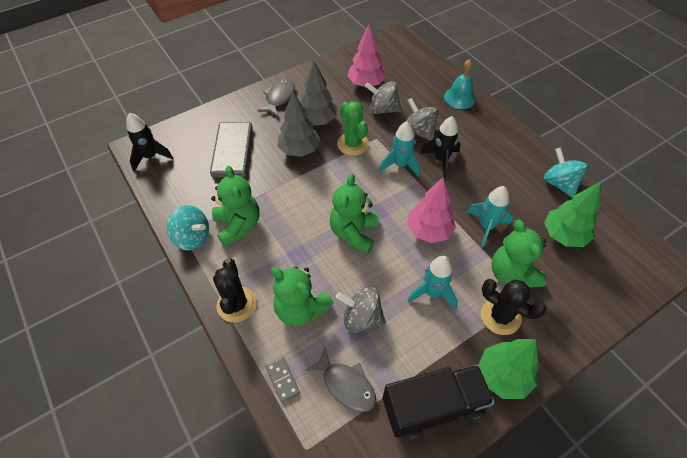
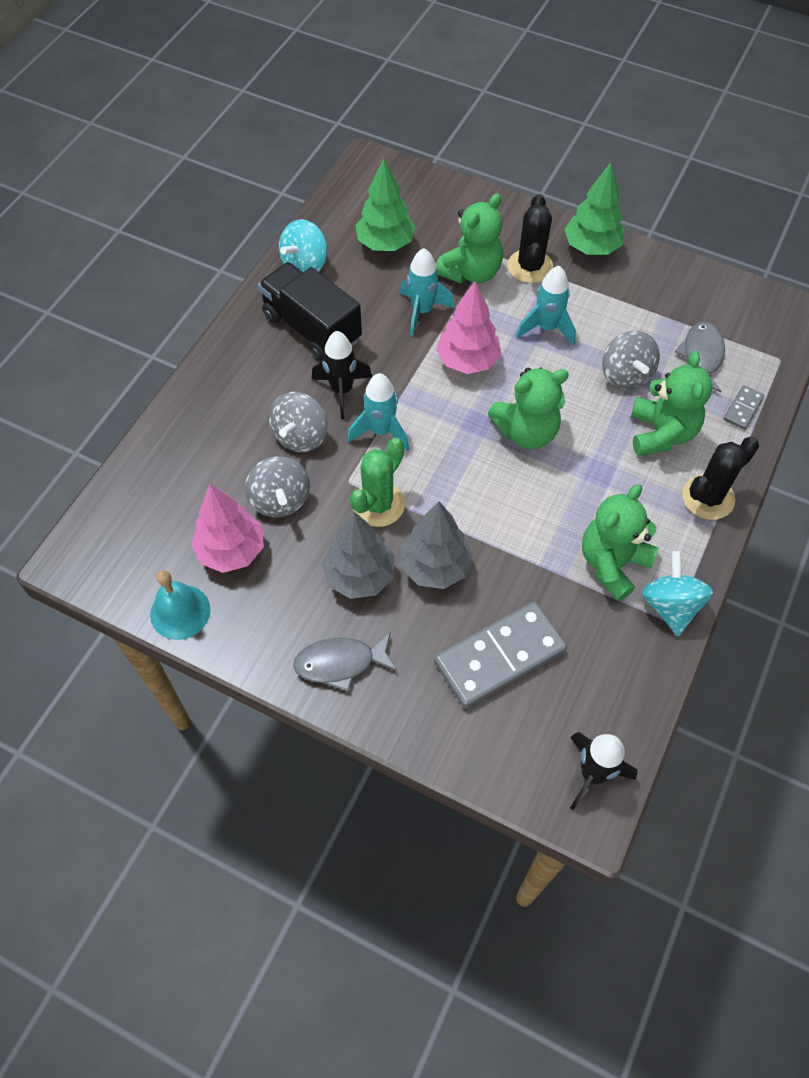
camera: 120 degrees left, 5 degrees up
black truck [383,364,495,440] -> black truck moved to [258,262,362,361]
turquoise bell [444,59,476,109] -> turquoise bell moved to [150,570,210,640]

